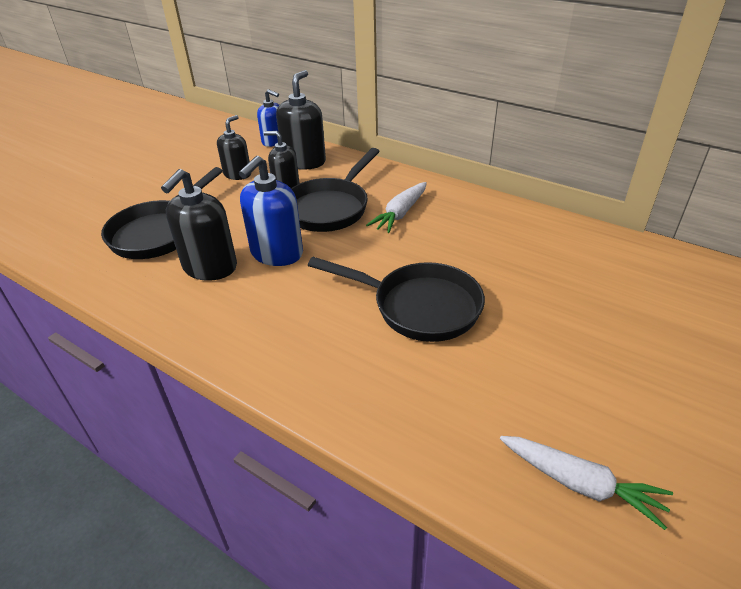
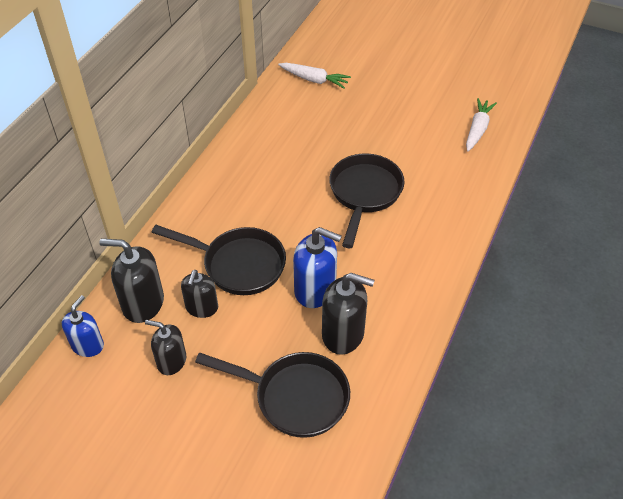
camera: 100 degrees left, 10 degrees up
white carrot [366,182,427,233] -> white carrot moved to [278,63,351,89]

